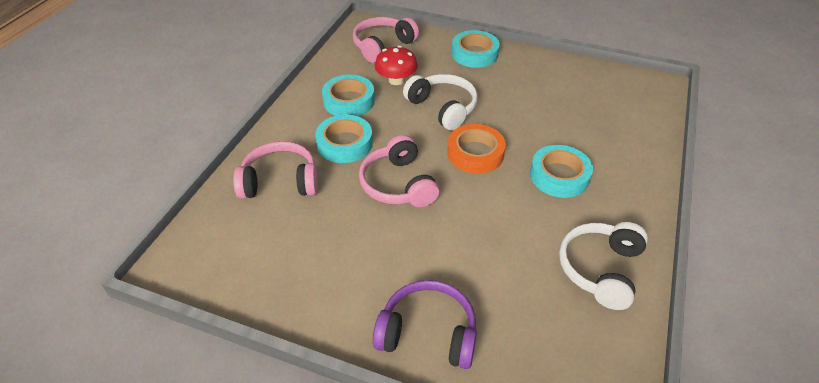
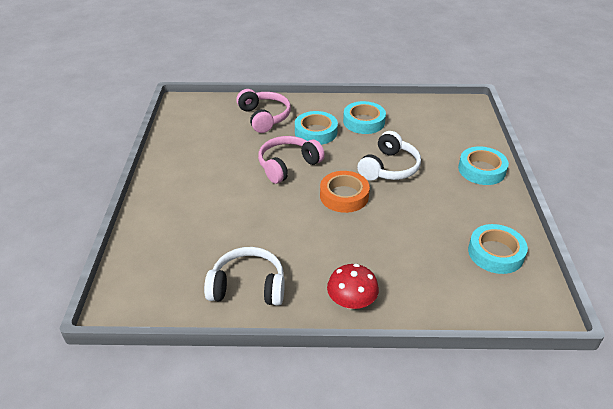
camera: 70 degrees right, 5 degrees down
pink headphones [353,17,419,63] -> none
purple headphones [373,280,477,369] -> none
red mushroom [375,46,418,85] -> red mushroom moved to [327,264,379,309]
turquoise tape [530,145,593,198] -> turquoise tape moved to [468,224,528,274]

